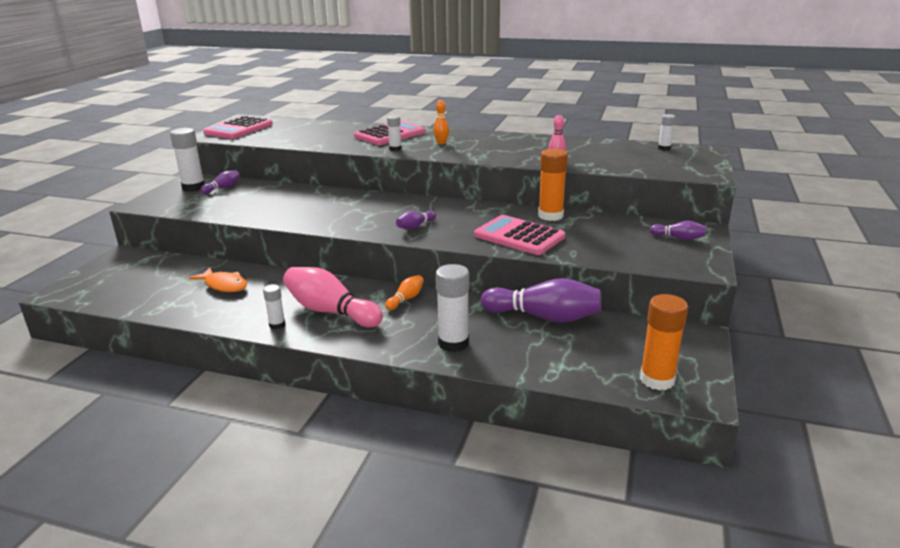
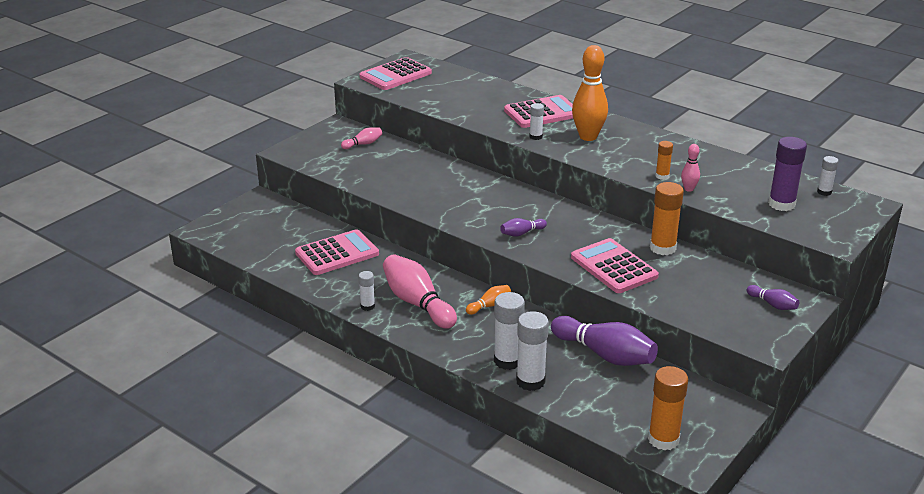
camera: 20 degrees right, 5 degrees up
white glue stick [170,128,205,192] -> white glue stick moved to [516,311,549,391]
orange fish [189,268,247,292] -> pink calculator [295,229,379,275]
purple bowling pin [200,171,240,194] -> pink bowling pin [341,127,382,149]
orange bowling pin [433,100,449,144] -> orange bowling pin [572,45,608,141], size x2.09
none -> orange glue stick [655,141,673,180]
none -> purple glue stick [768,137,807,211]

